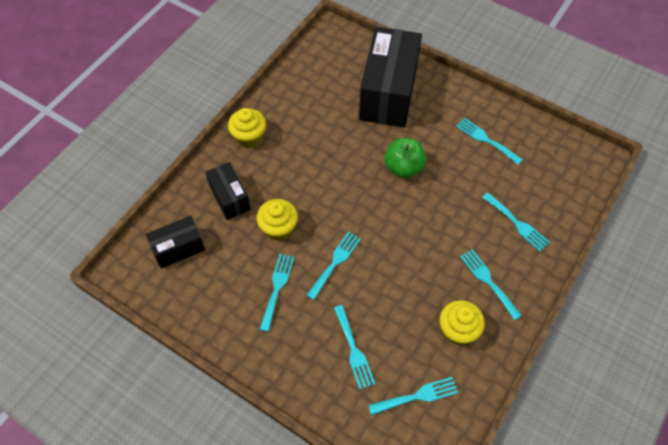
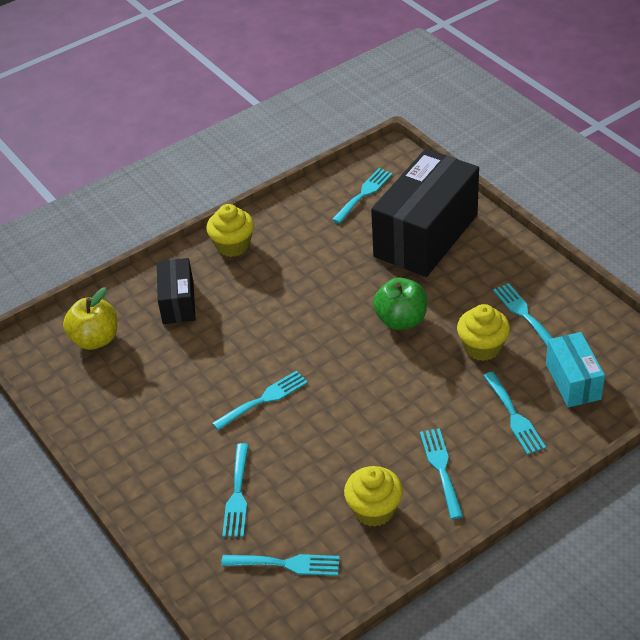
camera: 25 degrees right, 15 degrees down
black box [146,216,205,269] -> yellow apple [63,287,117,350]
yellow cupcake [257,199,298,241] -> yellow cupcake moved to [457,304,510,361]
turquoise fork [260,254,294,332] -> turquoise fork moved to [332,168,393,224]
none -> turquoise box [546,332,605,407]

